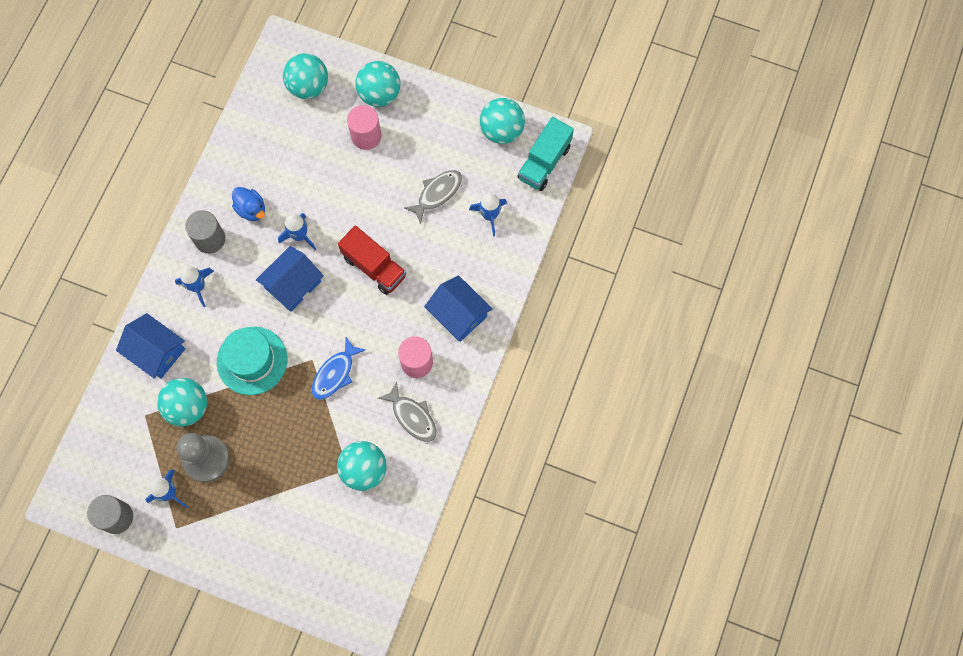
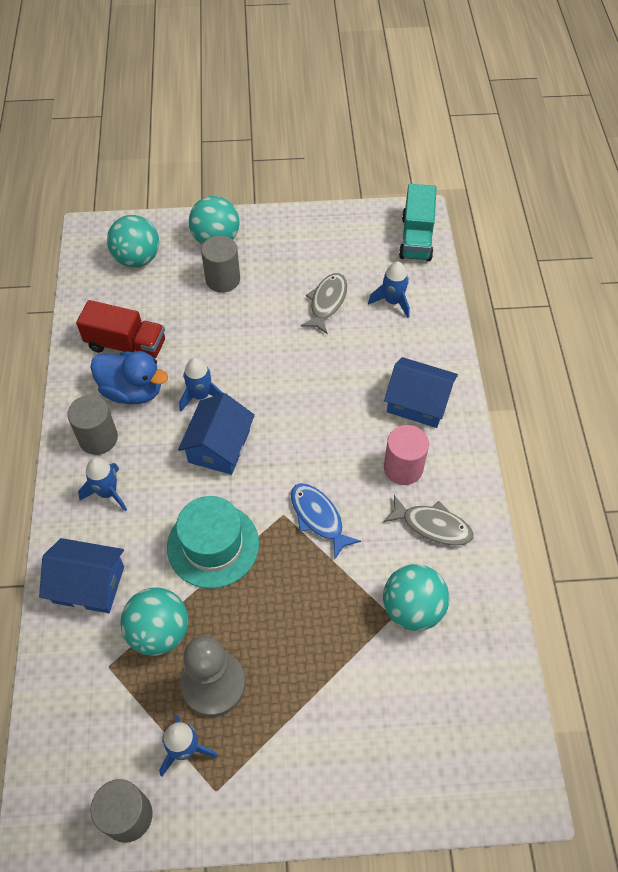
camera: 25 degrees left, 15 degrees down
blue duck [232,187,265,221] -> blue duck [90,351,168,404], size x1.51
blue fish [312,337,365,400] -> blue fish turned 135 degrees clockwise [291,483,361,559]
red truck [338,226,406,295] -> red truck moved to [76,300,165,358]
pink cylinder [347,105,381,150] -> grey cylinder [201,236,240,293]
turquoise ball [480,98,525,144] -> none

